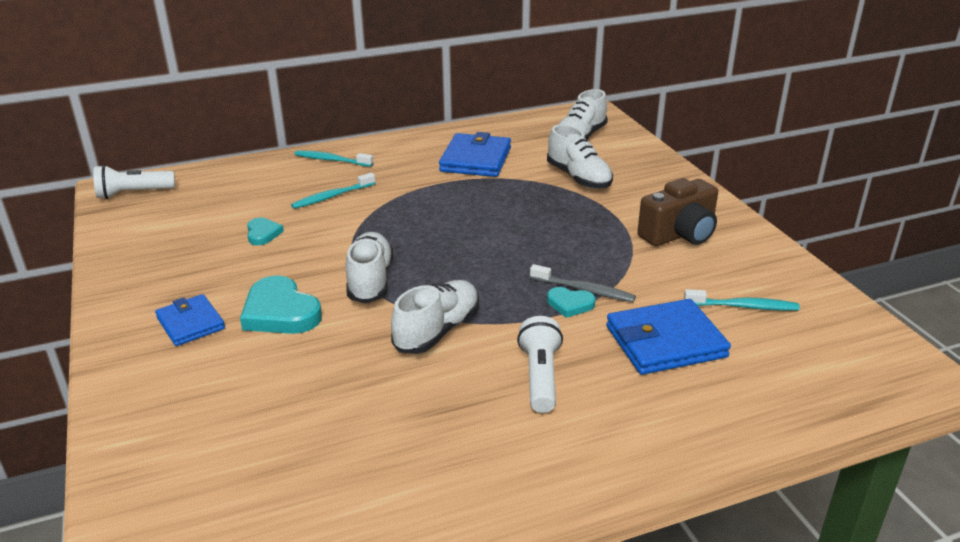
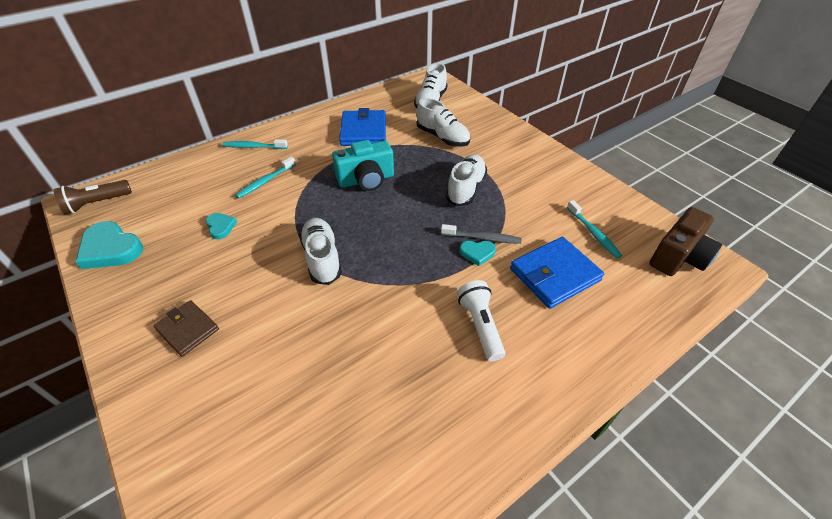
camera: 15 degrees left, 15 degrees up
white flashlight [93,165,175,199] -> brown flashlight [53,180,132,214]
blue wallet [155,294,225,346] -> brown wallet [154,300,219,357]
turquoise heart [240,275,322,334] -> turquoise heart moved to [76,221,143,269]
white shoe [391,280,479,354] -> white shoe moved to [446,154,487,206]
brown camera [638,178,718,246] -> brown camera moved to [649,207,722,276]
turquoise toothbrush [684,289,800,311] -> turquoise toothbrush turned 75 degrees clockwise [567,200,622,259]
none -> turquoise camera [332,140,394,191]

